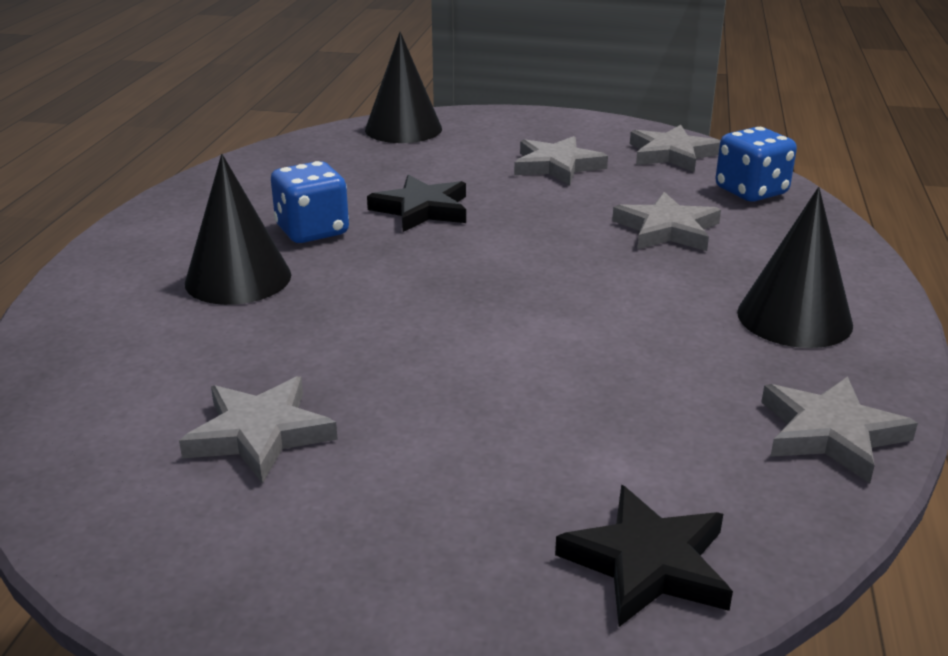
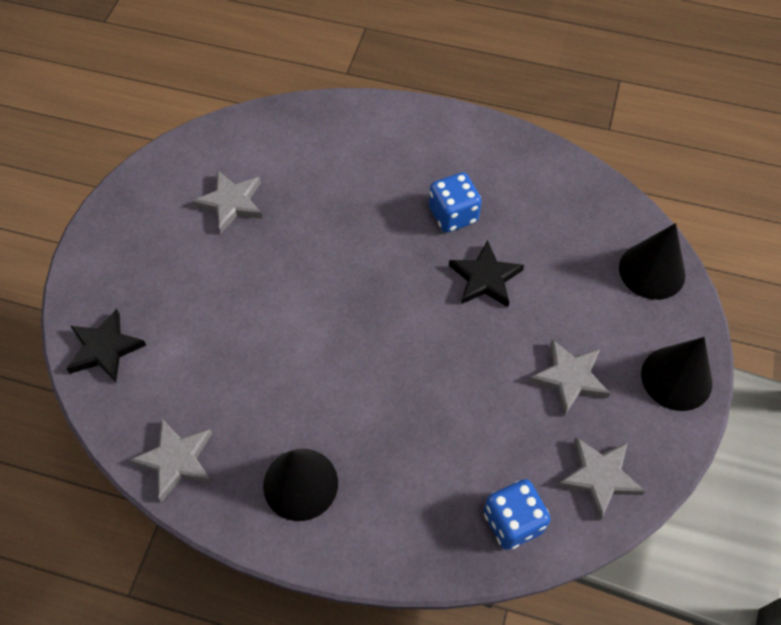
camera: 95 degrees right, 30 degrees up
black cone [185,154,291,305] -> black cone moved to [641,337,713,411]
grey star [612,192,721,251] -> none

